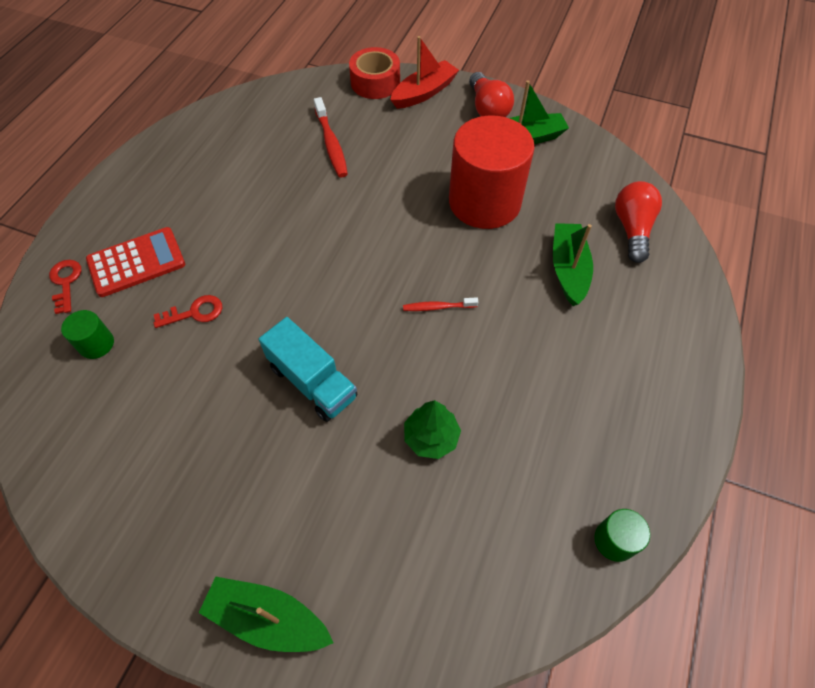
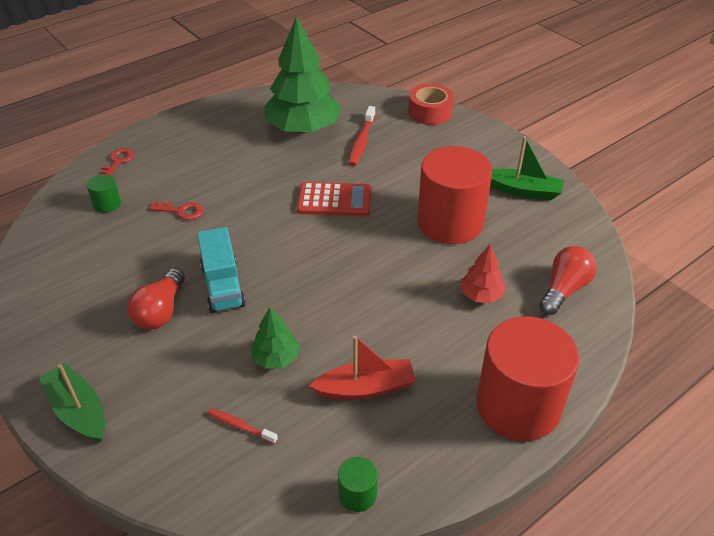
camera: 30 degrees right, 15 degrees down
red calculator [86,227,185,297] -> red calculator moved to [297,182,371,216]
red boat [390,36,459,109] -> red boat moved to [309,336,416,400]
red toothbrush [403,297,478,311] -> red toothbrush moved to [207,408,278,444]
red light bulb [469,72,514,117] -> red light bulb moved to [127,268,185,329]
green boat [553,223,593,306] -> red tree [460,244,506,303]
none -> green tree [264,16,341,134]
none -> red cylinder [476,316,579,441]

